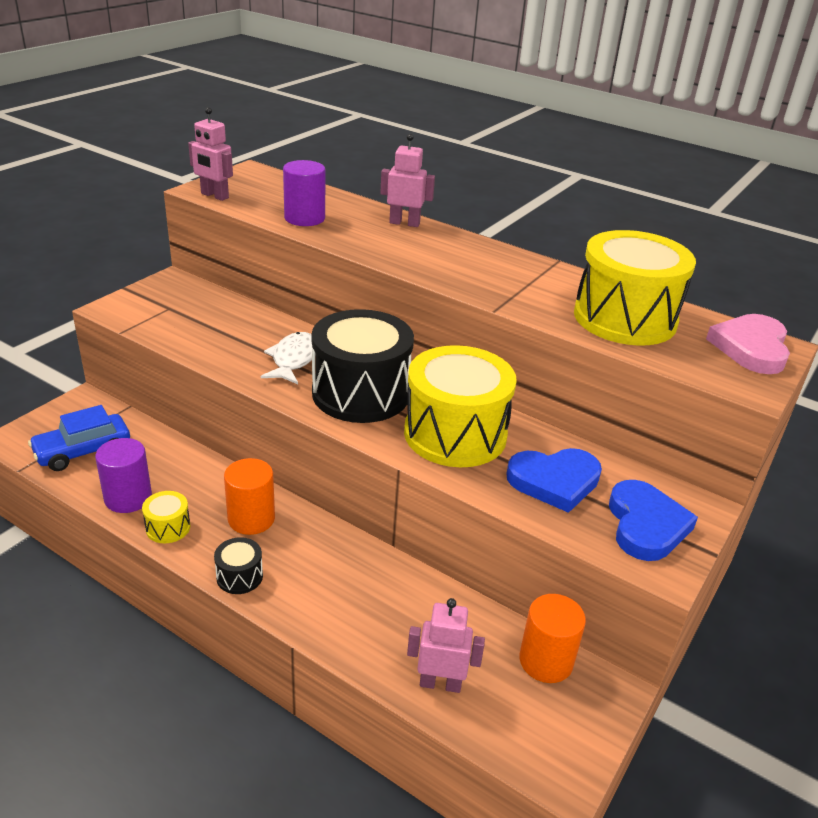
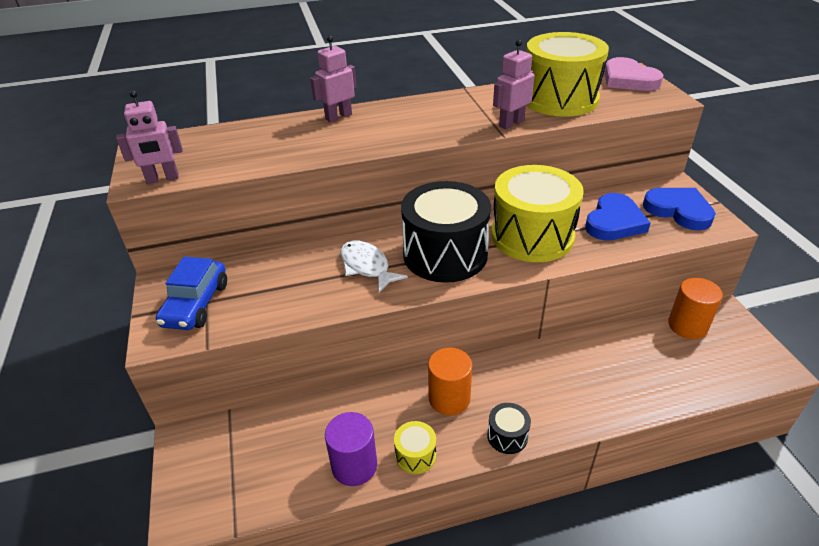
camera: 45 degrees left, 5 degrees up
blue car [28,405,130,471] -> blue car moved to [156,257,227,330]
purple cylinder [283,160,325,226] -> none
pink robot [407,598,485,693] -> pink robot moved to [493,39,534,129]

